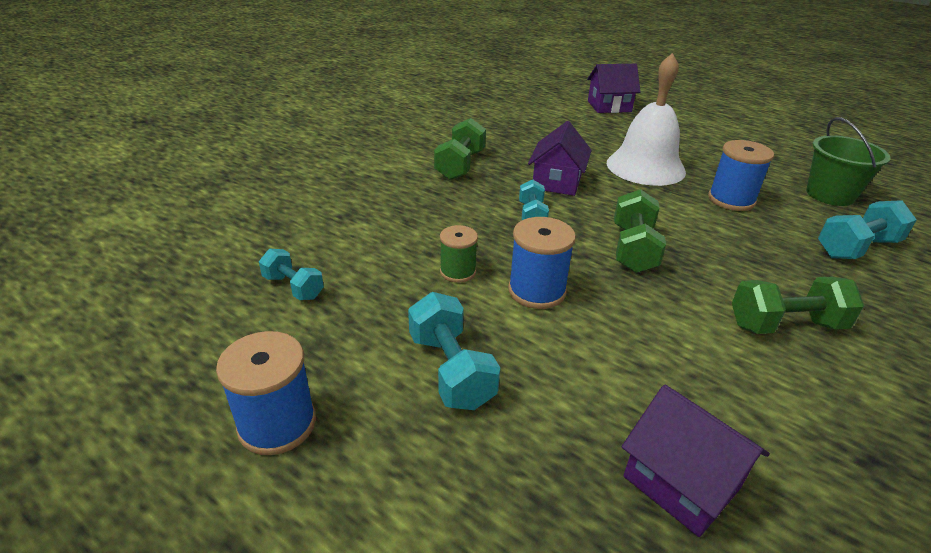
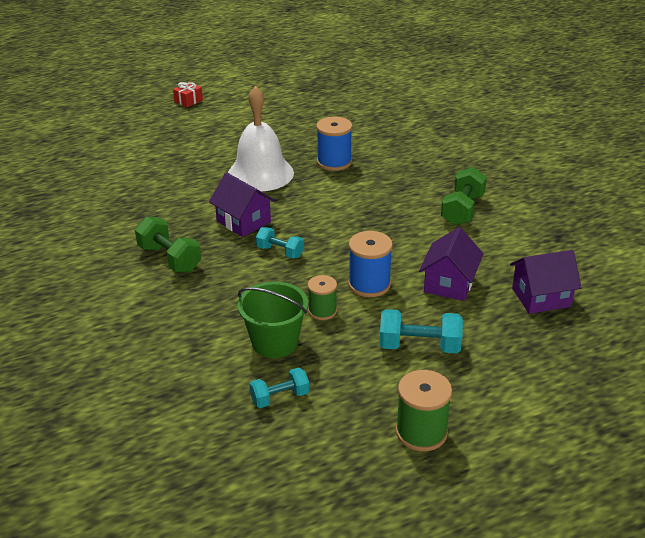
camera: 60 degrees left, 0 degrees up
blue spool [216,331,316,455] -> green spool [396,370,452,451]
purple house [587,64,641,113] -> purple house moved to [419,227,483,301]
green dumbbell [614,189,666,273] -> none
green bucket [806,117,891,206] -> green bucket moved to [238,282,308,358]
turquoise dumbbell [818,200,917,259] -> none
none -> red gift [173,82,203,107]

